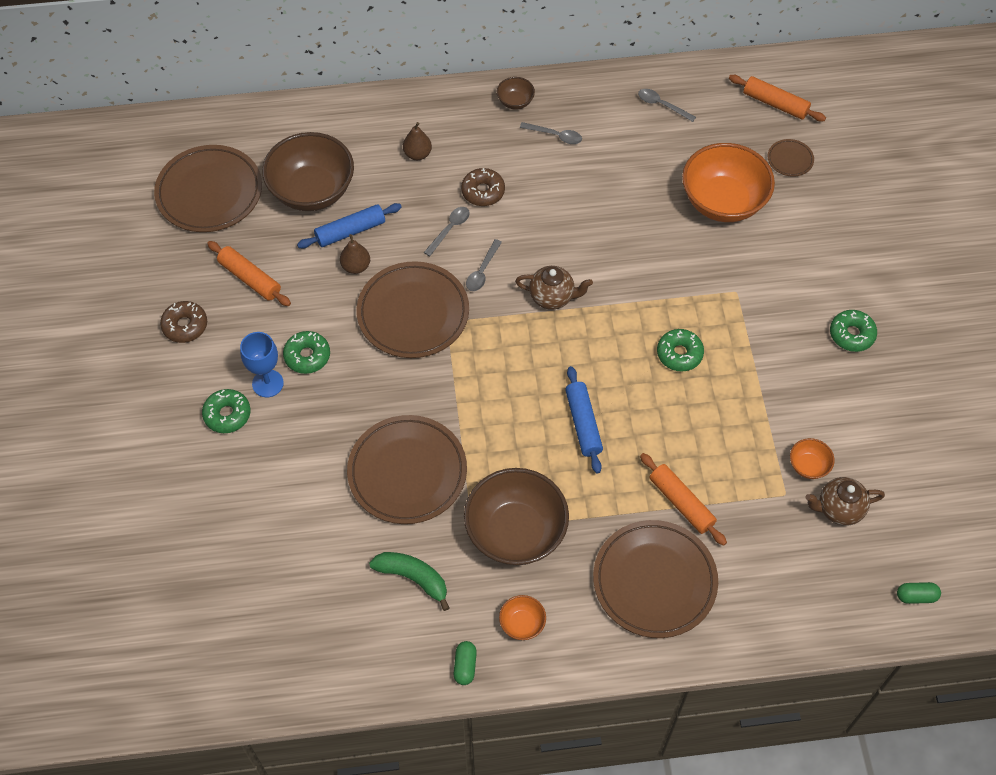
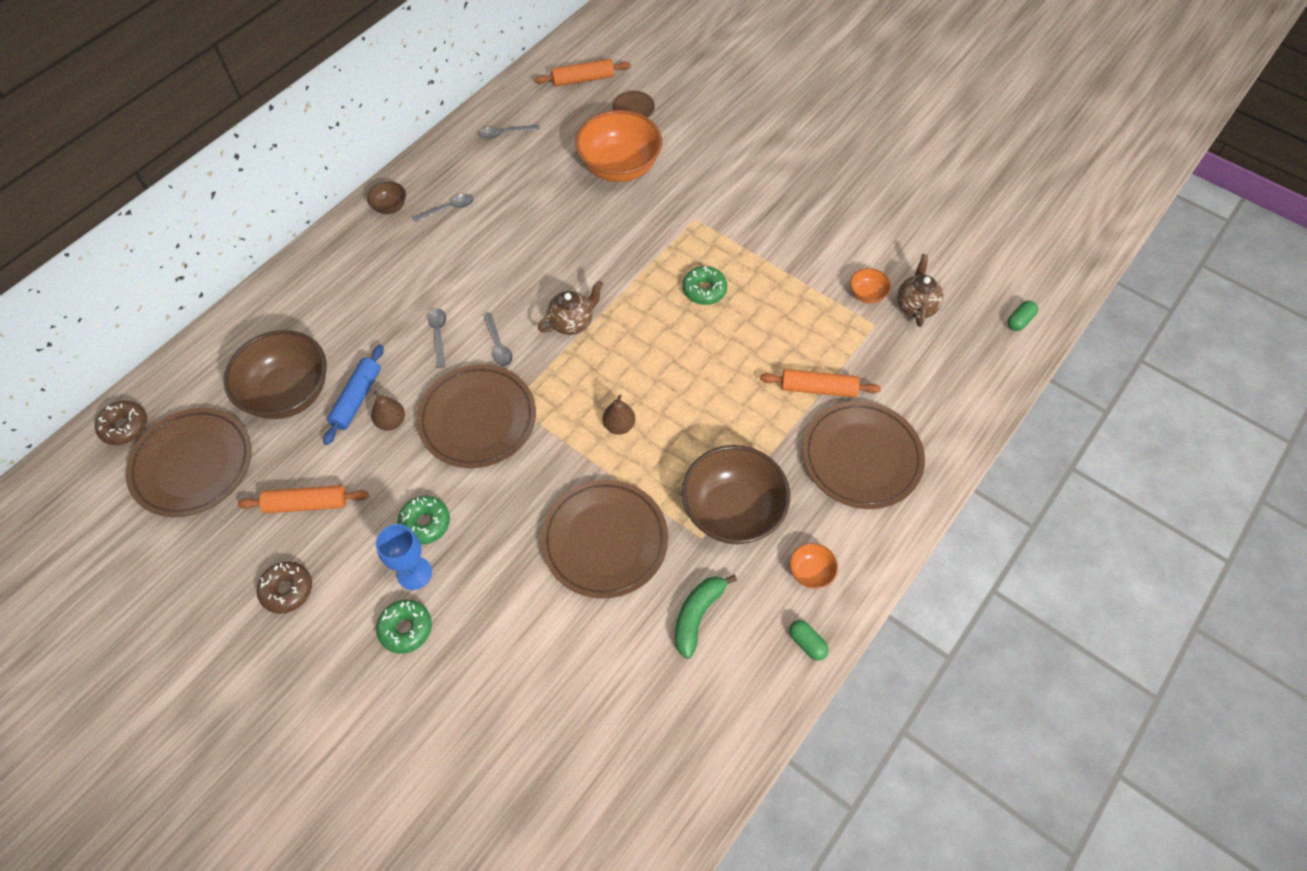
camera: 45 degrees left, 0 degrees up
green banana [369,552,449,611] -> green banana turned 45 degrees counterclockwise [675,575,737,659]
brown pear [403,122,432,160] -> brown pear moved to [602,395,635,434]
brown donut [461,168,505,206] -> brown donut moved to [95,401,147,445]
blue rolling pin [565,366,603,473] -> none
brown teapot [805,477,885,526] -> brown teapot turned 150 degrees clockwise [897,254,944,327]
green donut [830,310,877,352] -> none

